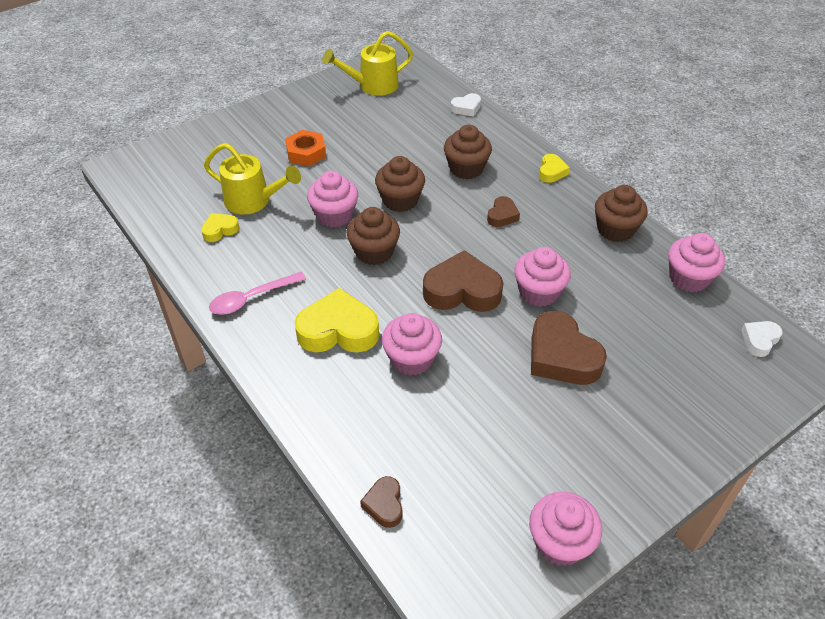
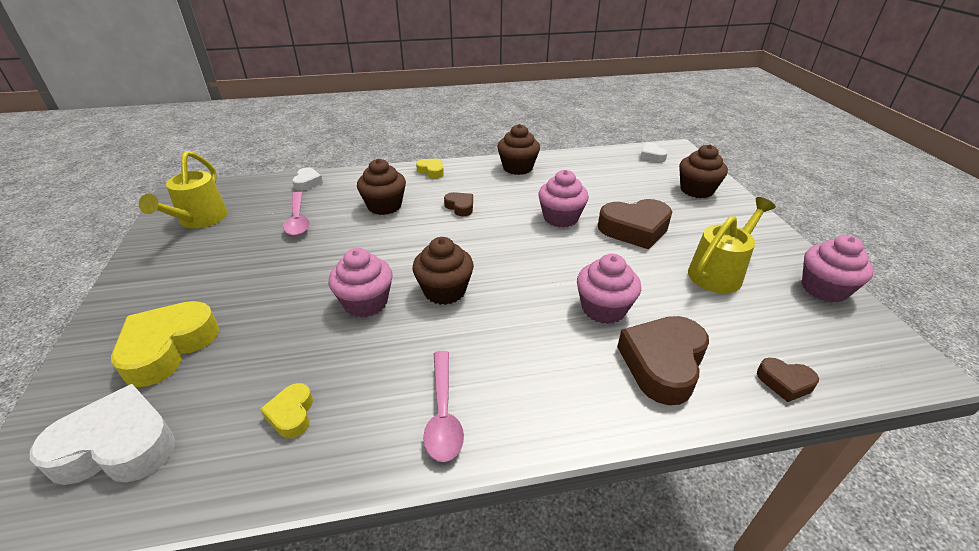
camera: 65 degrees left, 10 degrees down
yellow watering can [204,143,301,215] -> yellow watering can moved to [688,197,776,293]
orange nut [285,130,326,166] -> none
yellow heart [295,288,379,353] -> yellow heart moved to [111,301,219,387]
brown cupcake [375,156,425,212] -> brown cupcake moved to [679,144,728,198]
brown heart [423,250,503,312] -> brown heart moved to [617,316,709,405]
pink cupcake [668,233,725,292] -> none
none -> white heart [30,384,175,485]
none -> pink spoon [283,191,310,236]

